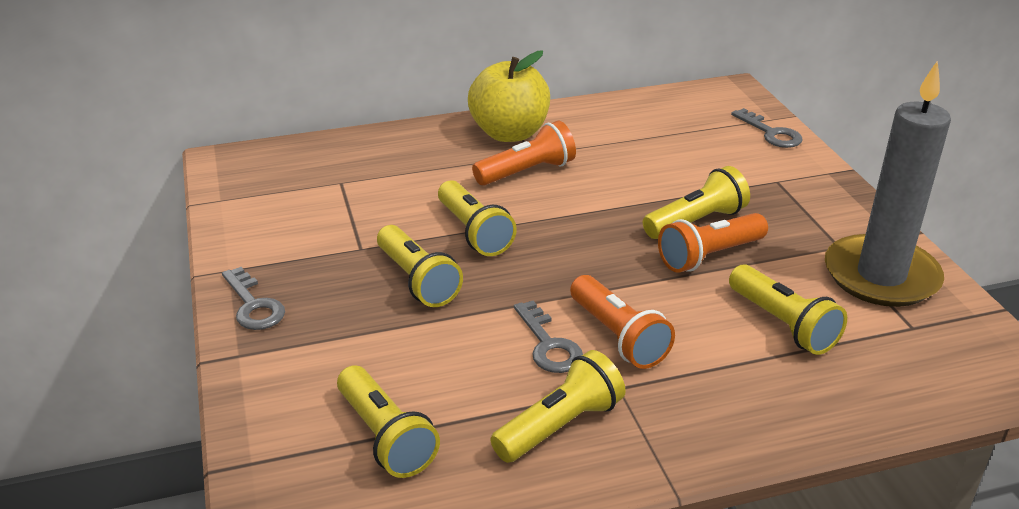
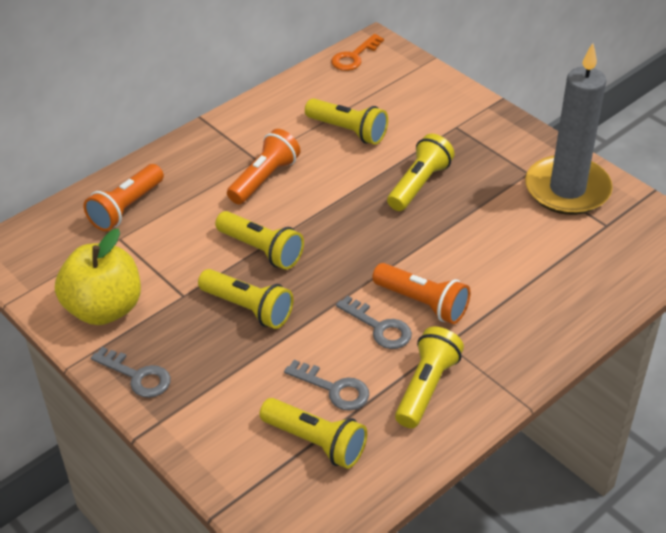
camera: 25 degrees left, 10 degrees up
yellow apple [468,51,550,142] -> yellow apple moved to [55,229,141,325]
orange flashlight [658,213,768,272] -> orange flashlight moved to [83,164,164,231]
yellow flashlight [729,265,847,355] -> yellow flashlight moved to [305,98,388,145]
grey key [731,108,803,148] -> grey key moved to [284,360,369,411]
none -> orange key [331,34,384,71]

